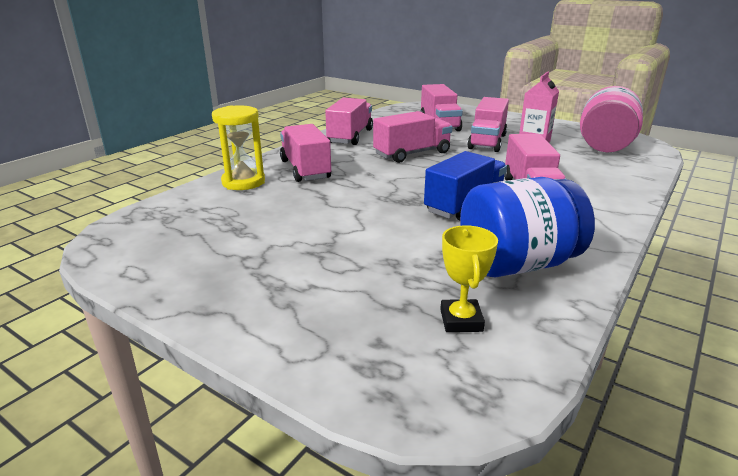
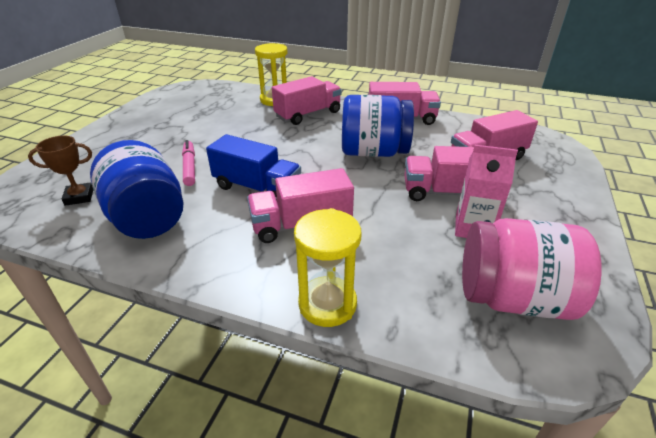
camera: 75 degrees right, 10 degrees up
pink truck [373,111,452,163] -> blue jar [342,95,414,157]
yellow trophy [440,225,498,332] -> brown trophy [28,136,93,206]
none -> pink marker [182,140,195,186]
none -> yellow hourglass [294,208,362,327]

